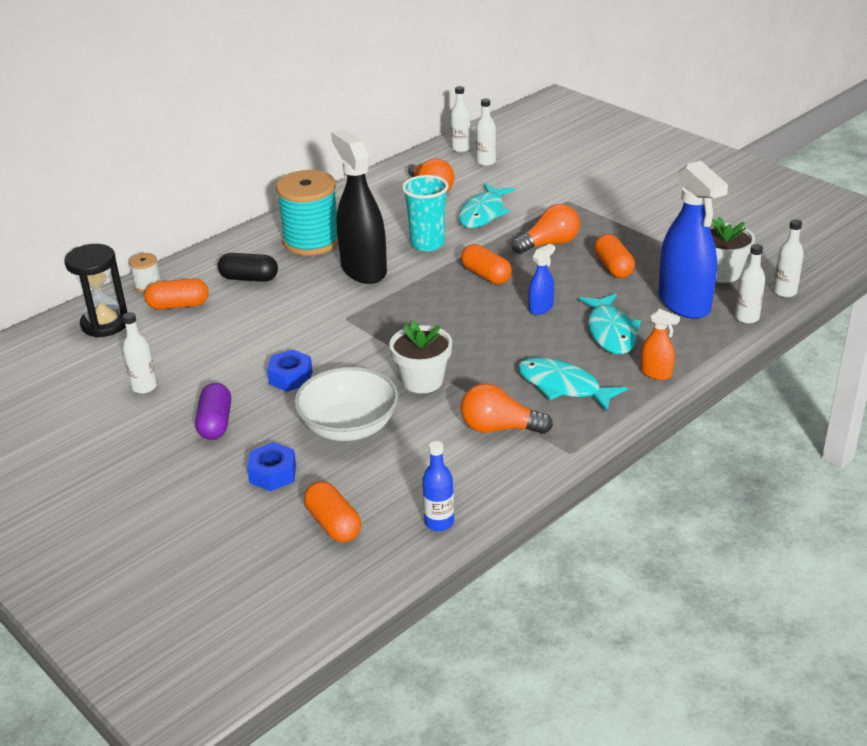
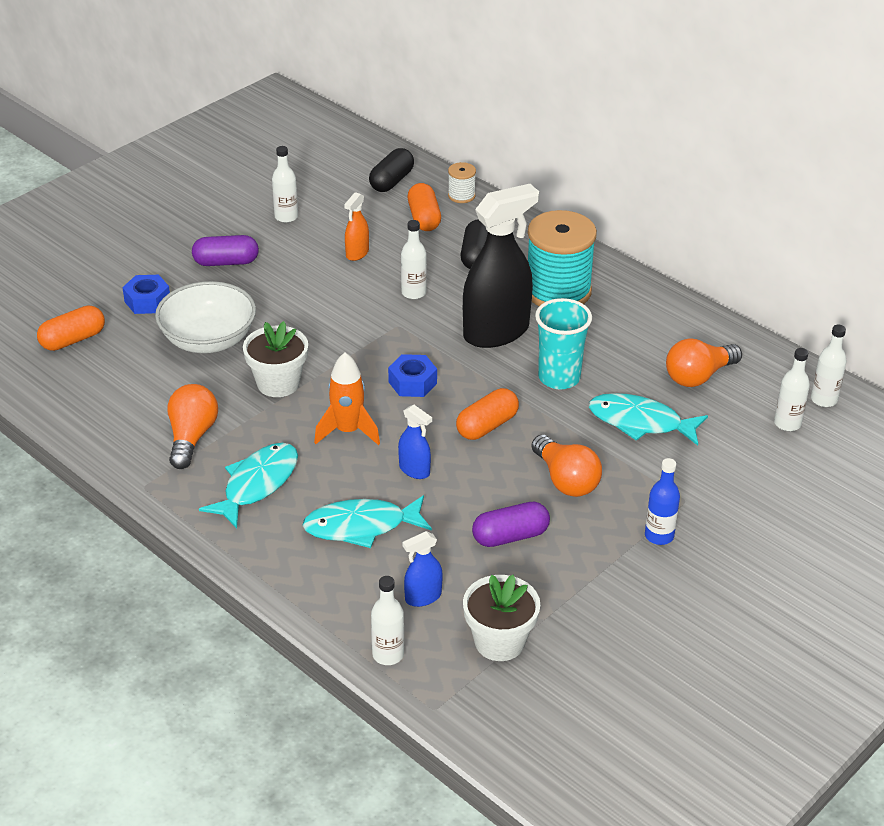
camera: 85 degrees right, 5 degrees up
black hourglass [65,244,128,338] -> black capsule [369,148,414,192]
blue nut [267,350,313,392] -> blue nut moved to [388,354,437,397]
blue bottle [422,441,454,531] -> blue bottle moved to [645,458,680,545]
orange capsule [594,234,635,278] -> purple capsule [472,502,550,547]
orange spray bottle [641,309,680,380] -> orange spray bottle moved to [344,192,369,261]
blue spray bottle [659,161,728,319] -> blue spray bottle [403,531,443,607], size x0.45
white bottle [773,219,804,297] -> white bottle moved to [401,220,427,299]
none -> orange rocket [314,353,380,445]

